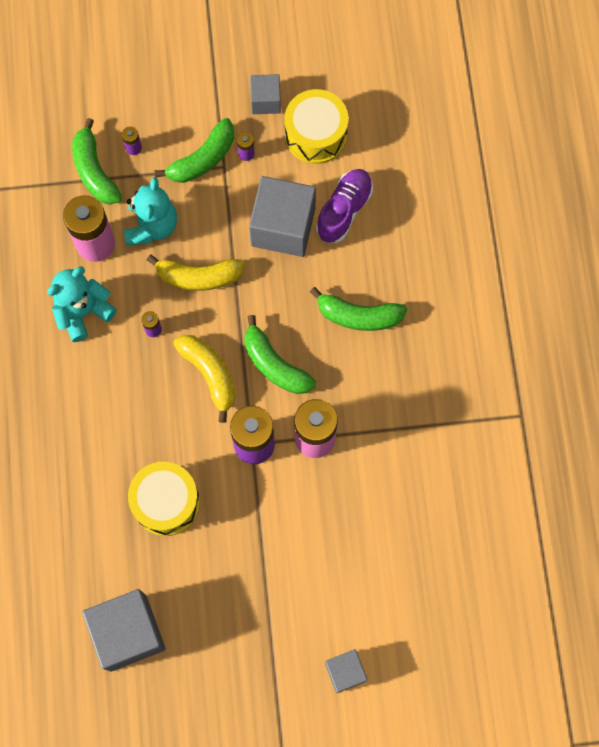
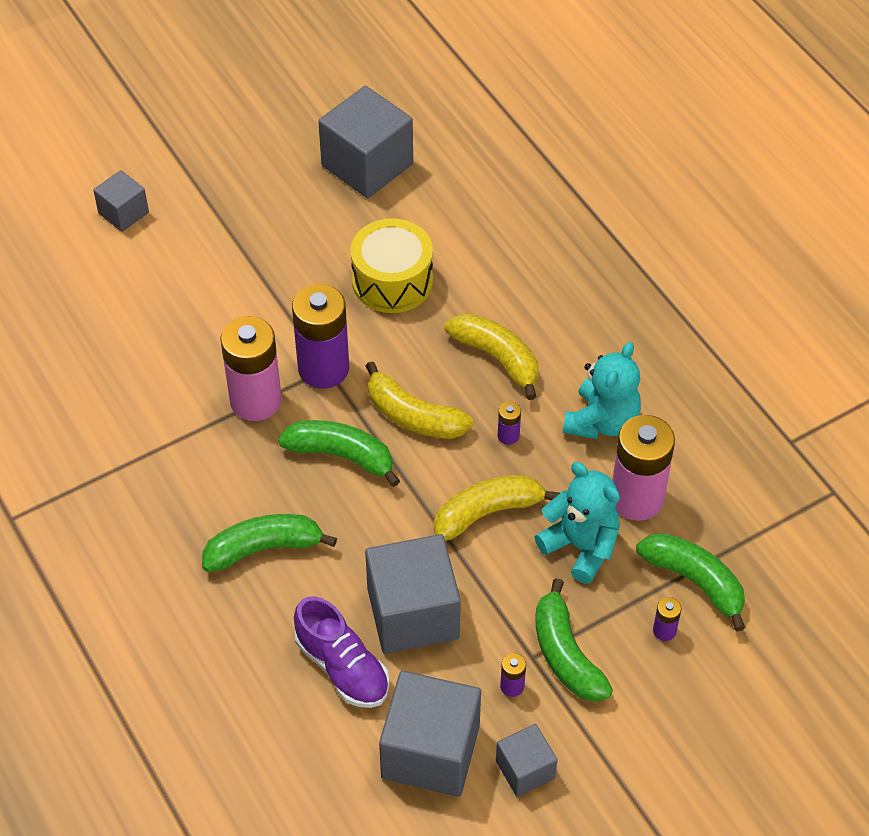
camera: 155 degrees right, 20 degrees down
turquoise teddy bear [124,177,177,246] -> turquoise teddy bear turned 150 degrees clockwise [535,462,620,584]
green banana [155,118,234,183] -> green banana turned 45 degrees counterclockwise [535,578,613,702]
yellow drum [284,89,348,164] -> grey cube [379,671,481,797]
purple shoe [316,169,373,243] -> purple shoe turned 45 degrees counterclockwise [294,596,390,708]
none -> yellow banana [445,313,538,400]

